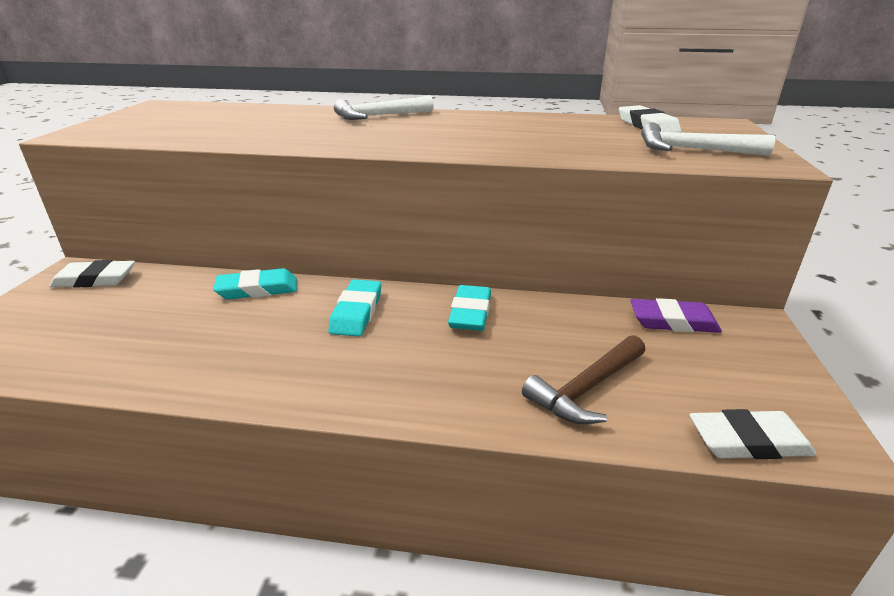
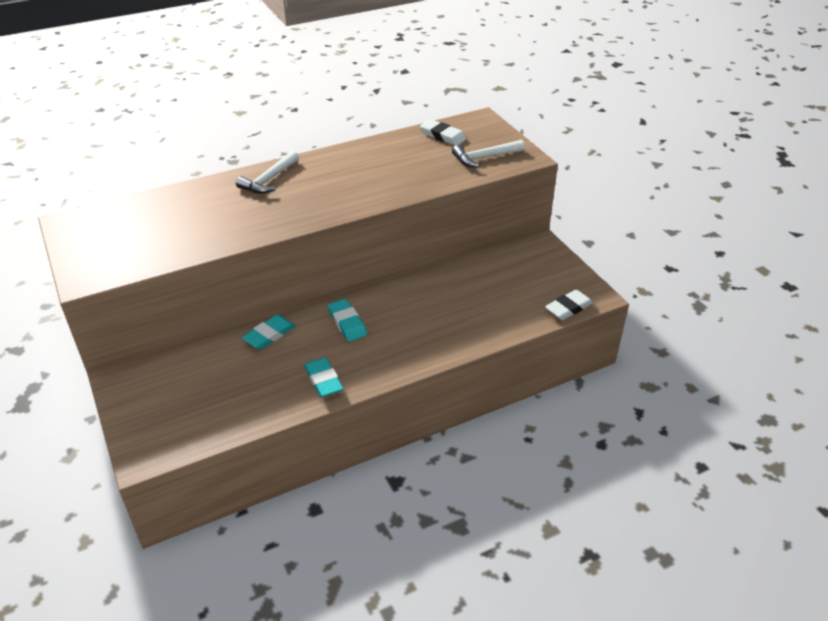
camera: 35 degrees left, 10 degrees up
white eraser [49,260,135,288] -> none
turquoise eraser [448,285,491,331] -> turquoise eraser moved to [304,357,343,397]
brown hammer [522,335,646,424] -> none
purple eraser [630,298,722,333] -> none

